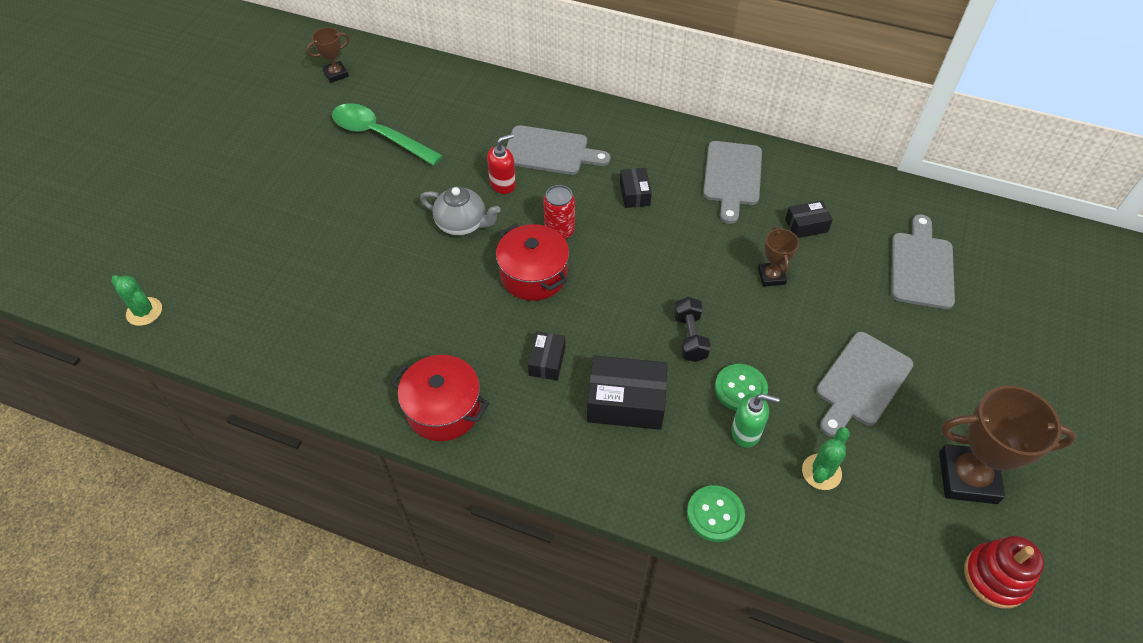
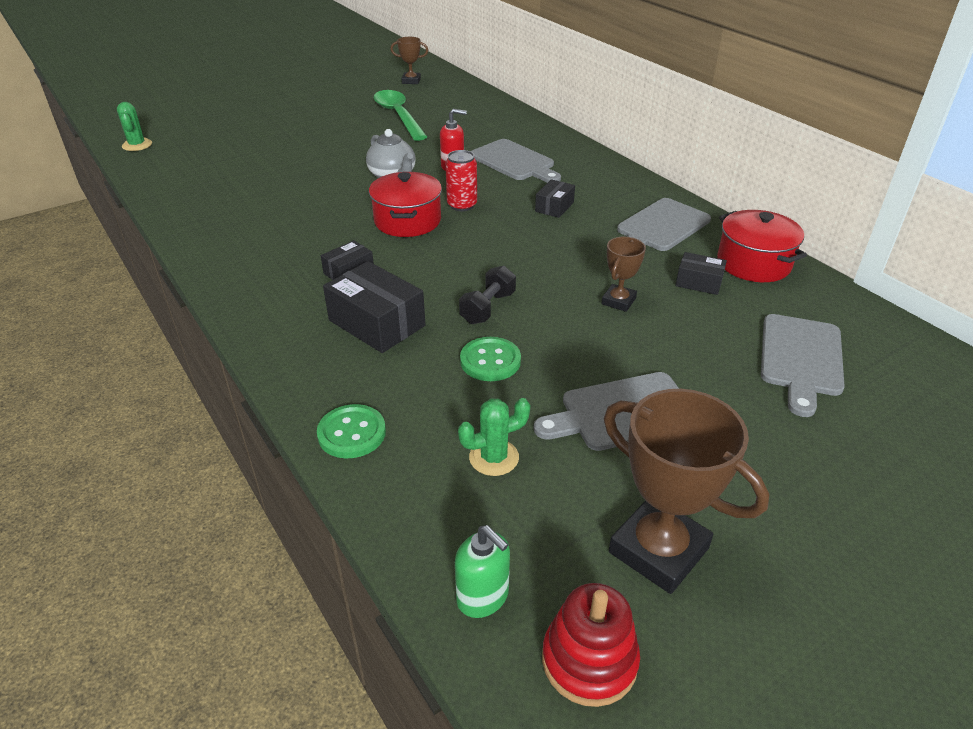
camera: 35 degrees right, 15 degrees down
red pot [391,355,489,441] -> red pot moved to [717,210,807,282]
green soap dispenser [732,393,780,448] -> green soap dispenser moved to [455,525,510,618]
grey cutting board [891,215,955,309] -> grey cutting board turned 150 degrees clockwise [761,314,845,417]

